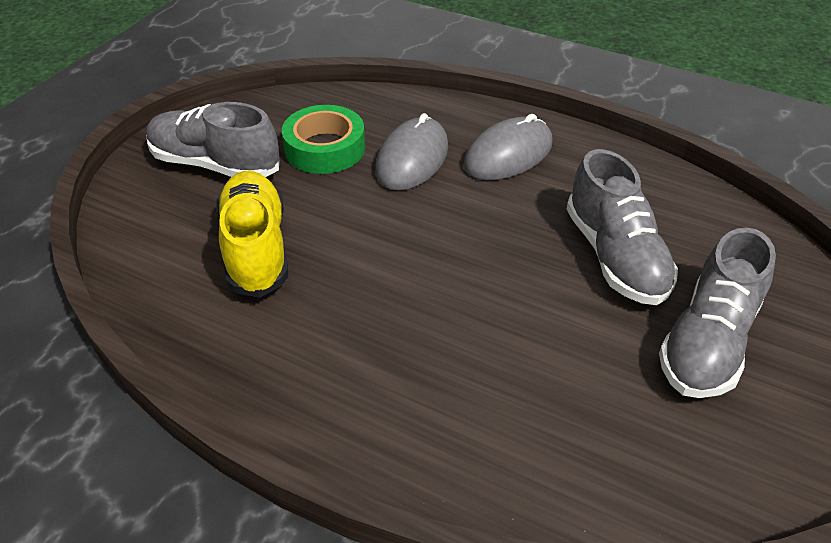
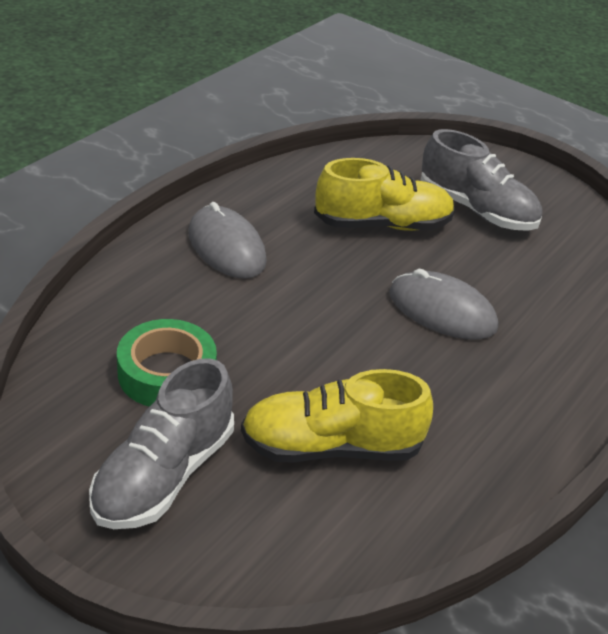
camera: 85 degrees left, 5 degrees down
grey mouse [375,113,448,191] -> grey mouse moved to [389,269,498,339]
grey shoe [567,149,678,305] -> yellow shoe [314,158,455,231]

